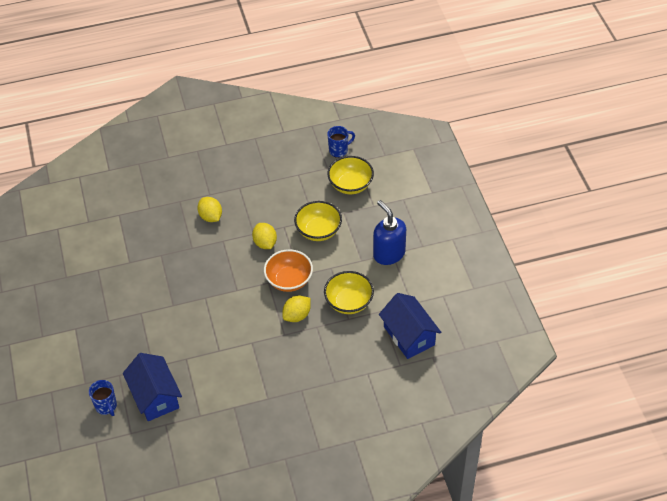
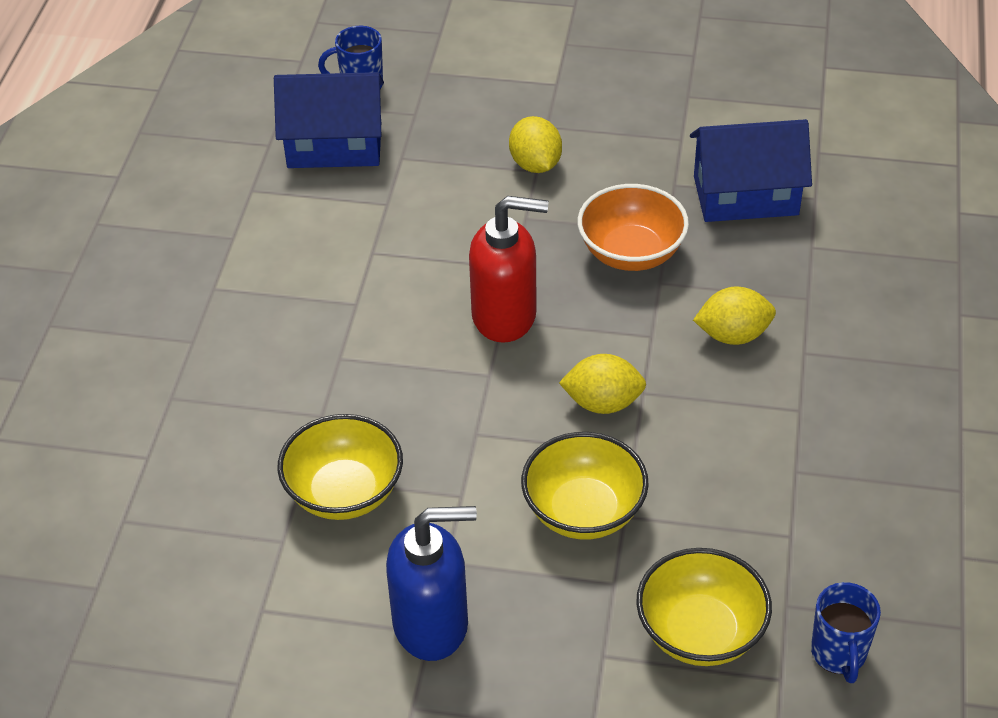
camera: 115 degrees right, 5 degrees down
orange bowl [264,249,313,292] -> orange bowl moved to [577,184,689,271]
yellow lemon [282,296,311,322] -> yellow lemon moved to [509,116,562,173]
blue house [379,293,441,359] -> blue house moved to [690,119,812,222]
none -> red soap dispenser [469,196,548,343]

